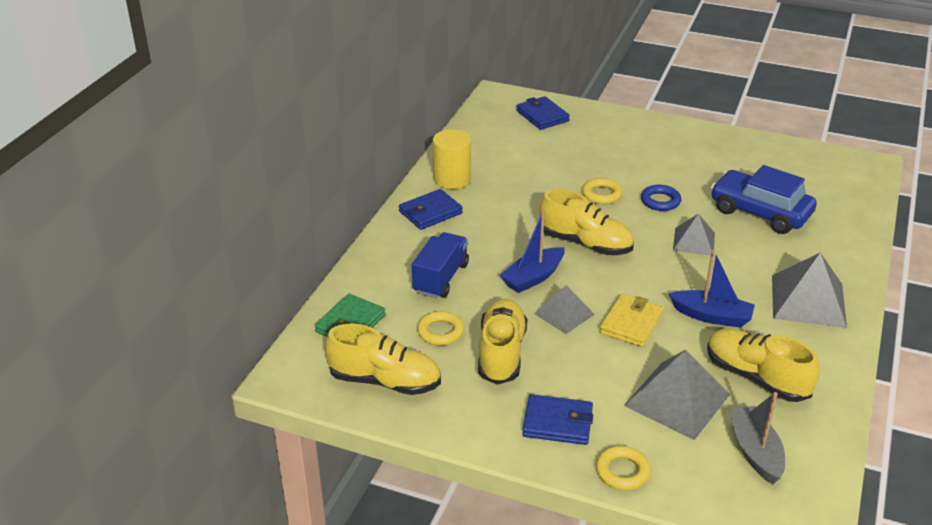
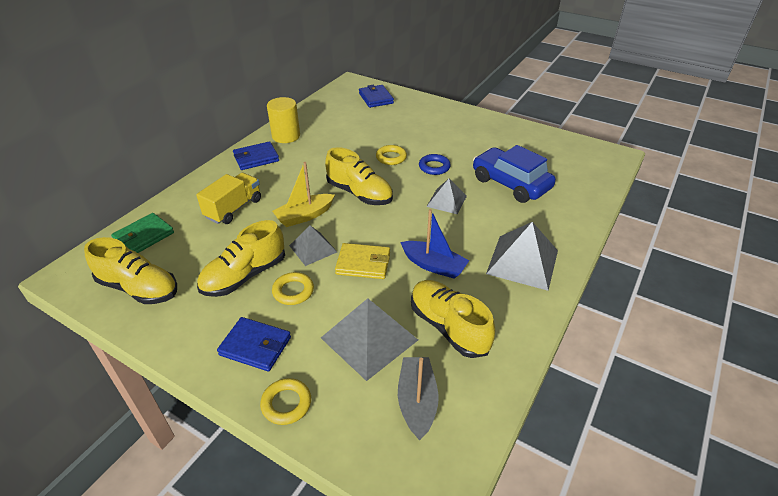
camera: 10 degrees right, 5 degrees up
blue truck [412,232,469,298] -> yellow truck [196,173,261,224]
yellow ring [417,311,464,346] -> yellow ring moved to [272,272,314,305]
yellow shoe [478,299,527,385] -> yellow shoe turned 150 degrees counterclockwise [197,220,285,297]
blue boat [500,211,565,293] -> yellow boat [272,162,335,227]
yellow wallet [600,294,664,347] -> yellow wallet turned 60 degrees clockwise [335,243,390,279]

